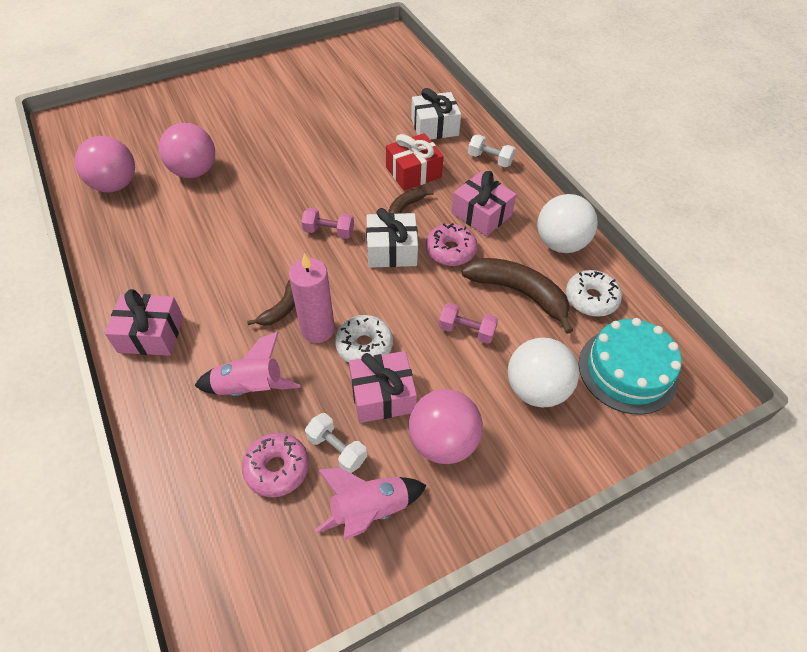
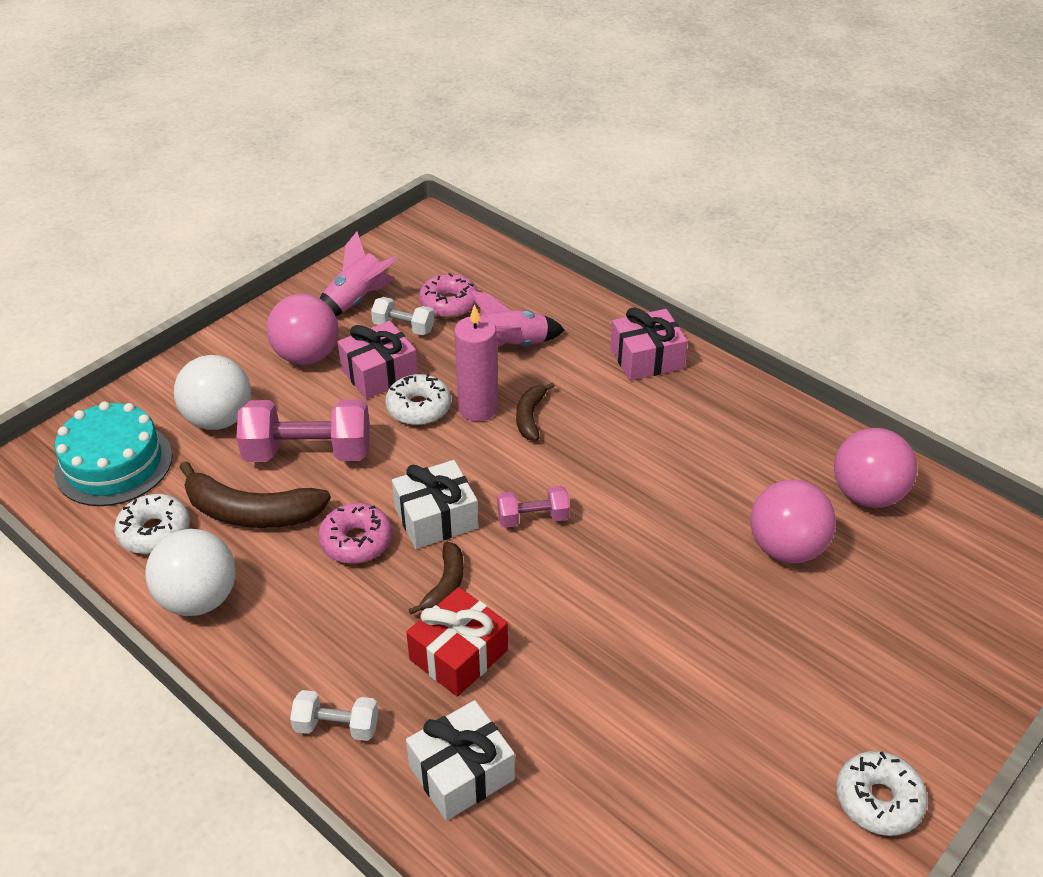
camera: 160 degrees right, 10 degrees down
pink dumbbell [439,303,498,344] -> pink dumbbell [236,399,370,462], size x1.88
pink gift [452,171,517,236] -> none
none -> white donut [836,751,928,836]

